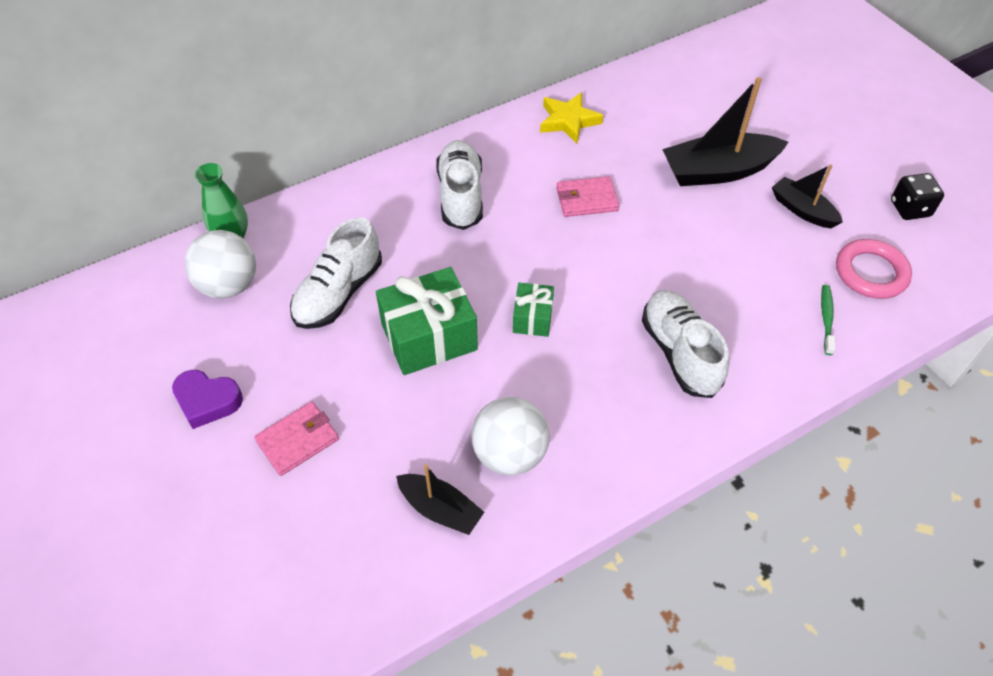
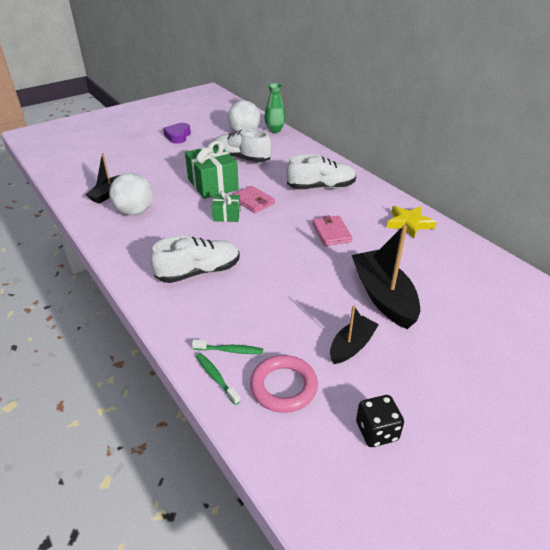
camera: 85 degrees right, 15 degrees down
pink wallet [254,402,339,476] -> pink wallet moved to [232,186,275,213]
none -> green toothbrush [196,353,241,405]

